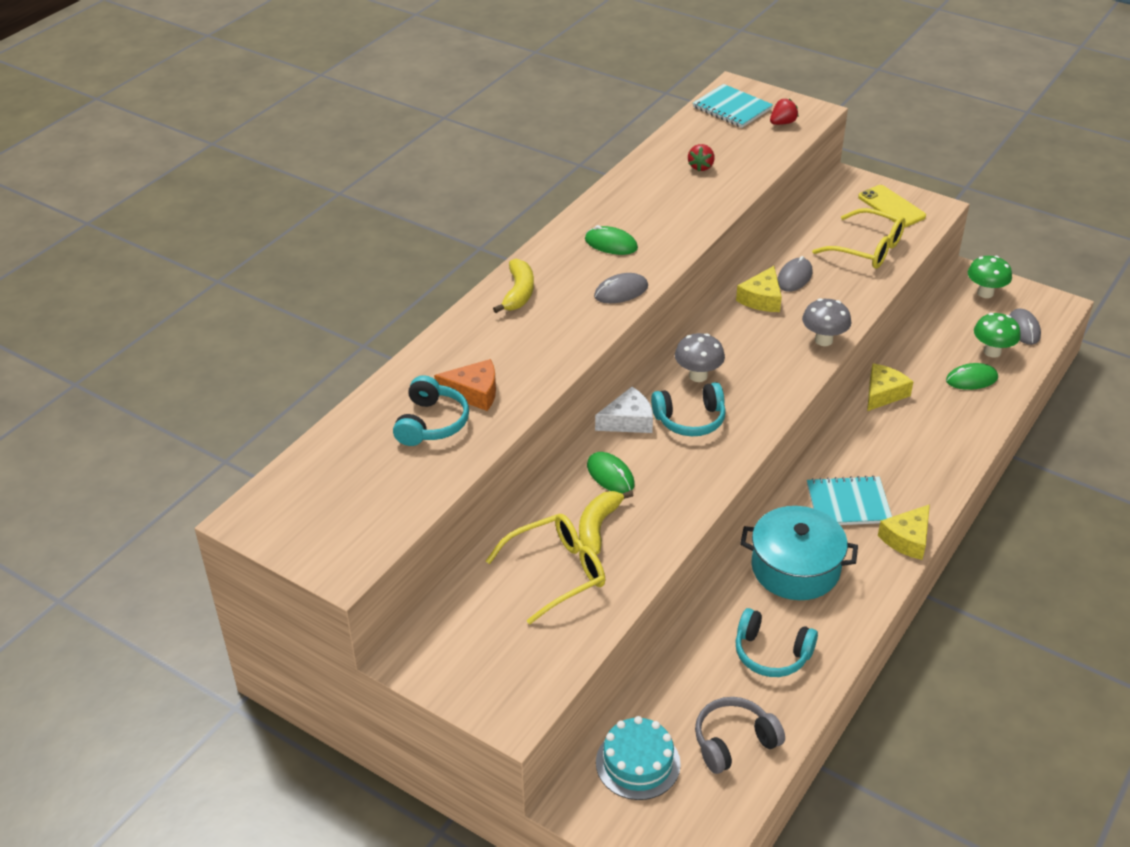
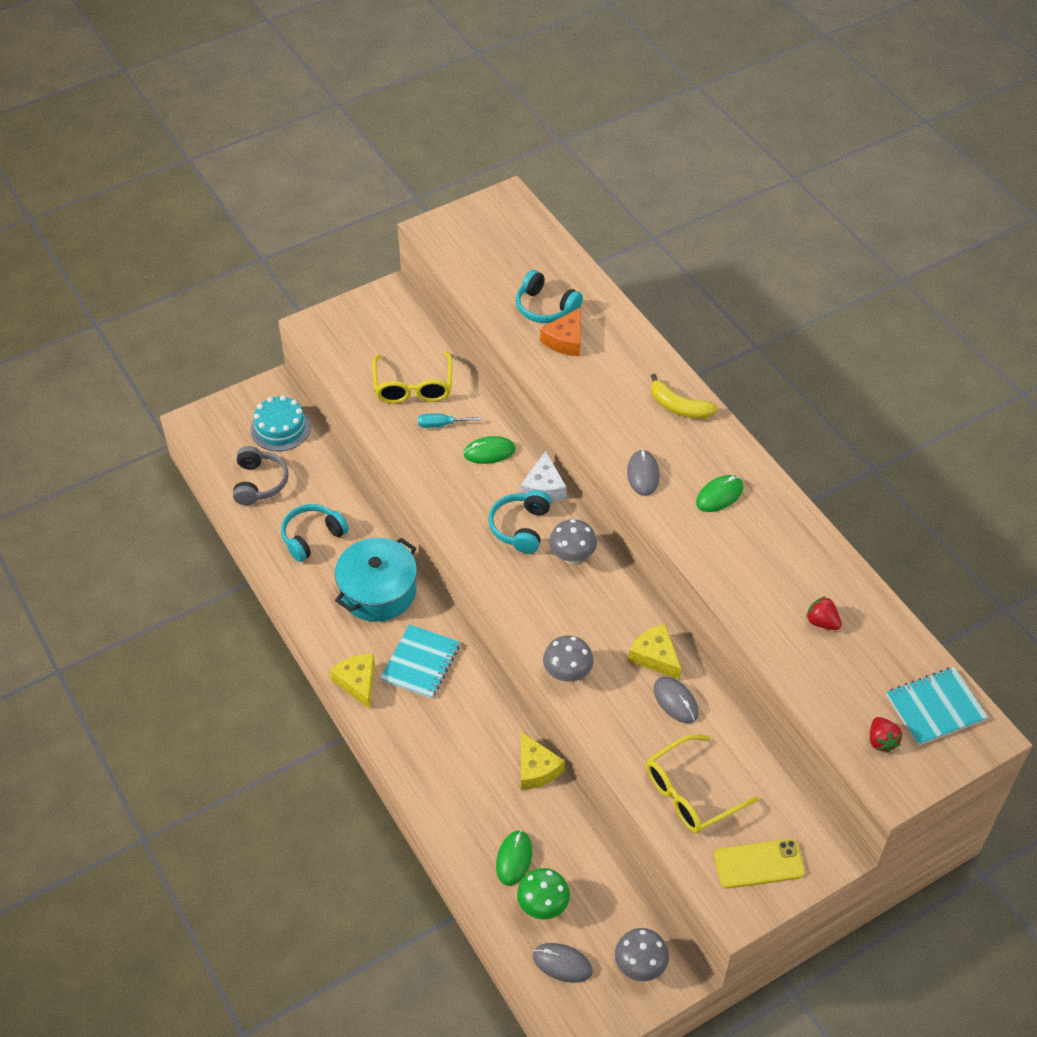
camera: 115 degrees right, 10 degrees up
yellow banana [579,490,634,555] -> turquoise screwdriver [418,414,482,428]
green mushroom [968,256,1012,298] -> grey mushroom [615,928,669,981]

